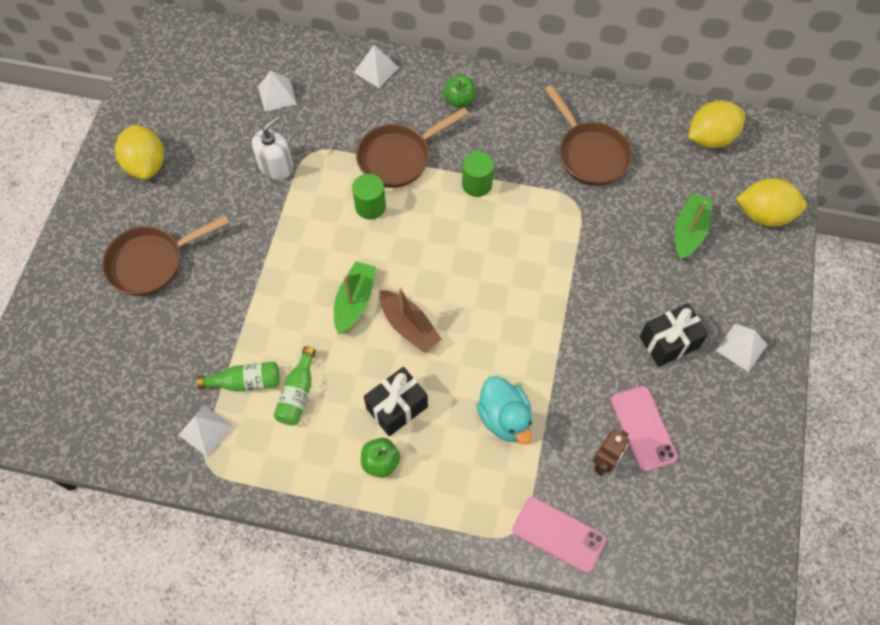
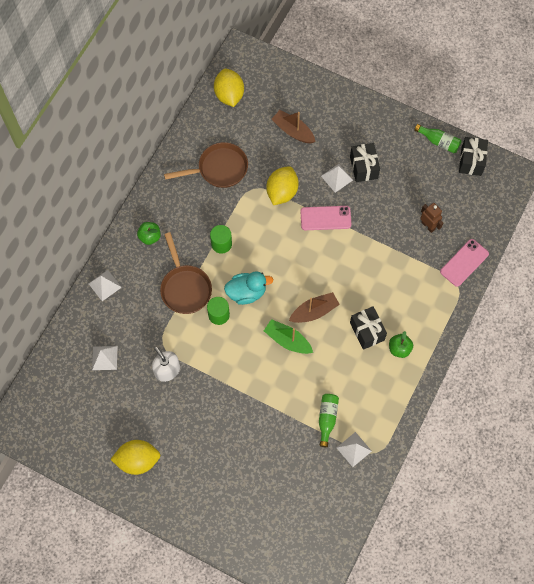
camera: 75 degrees left, 5 degrees up
brown pan [102,215,230,296] -> none
green bottle [274,346,316,425] -> green bottle moved to [414,124,462,153]
turquoise duck [476,376,532,445] -> turquoise duck moved to [224,272,273,305]
pink phone [611,386,678,472] -> pink phone moved to [300,206,351,230]
green boat [674,193,713,260] -> brown boat [271,110,315,143]
white pyramid [716,324,767,372] -> white pyramid moved to [321,164,353,193]
yellow lemon [736,178,807,227] -> yellow lemon moved to [266,166,299,205]
none -> black gift [459,137,488,176]

